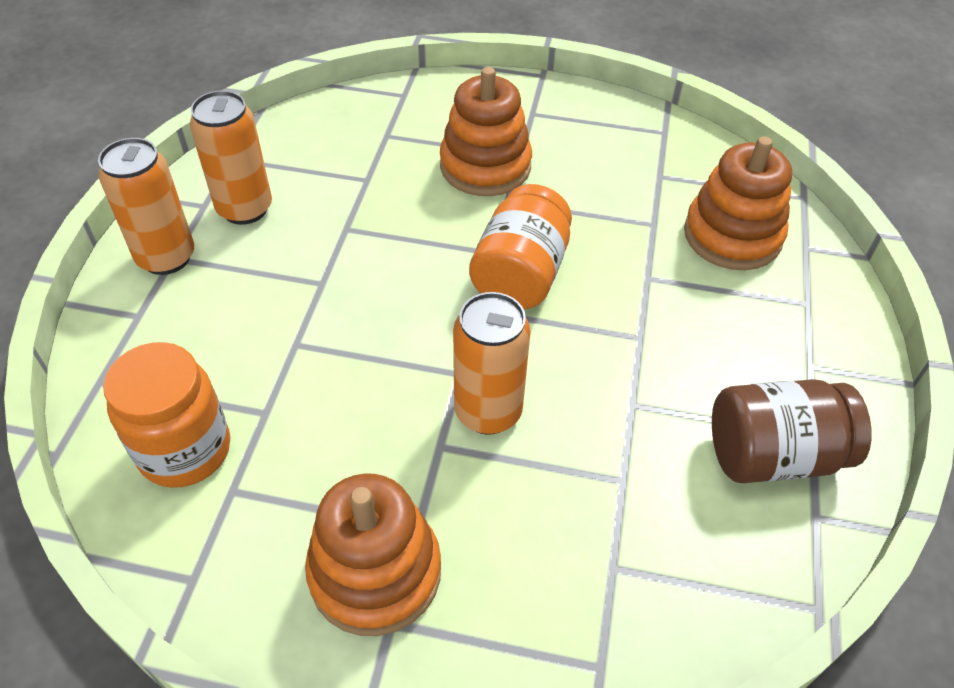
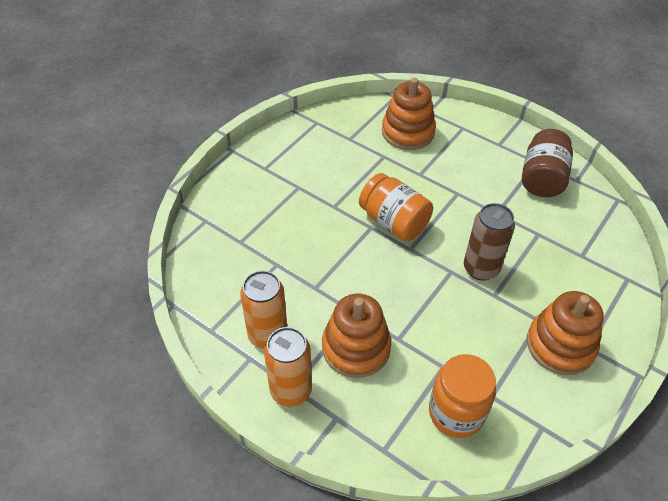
camera: 65 degrees left, 0 degrees up
orange stacking toy [440,67,532,196] -> orange stacking toy moved to [322,294,391,378]
orange can [453,292,531,435] -> brown can [464,203,515,281]

